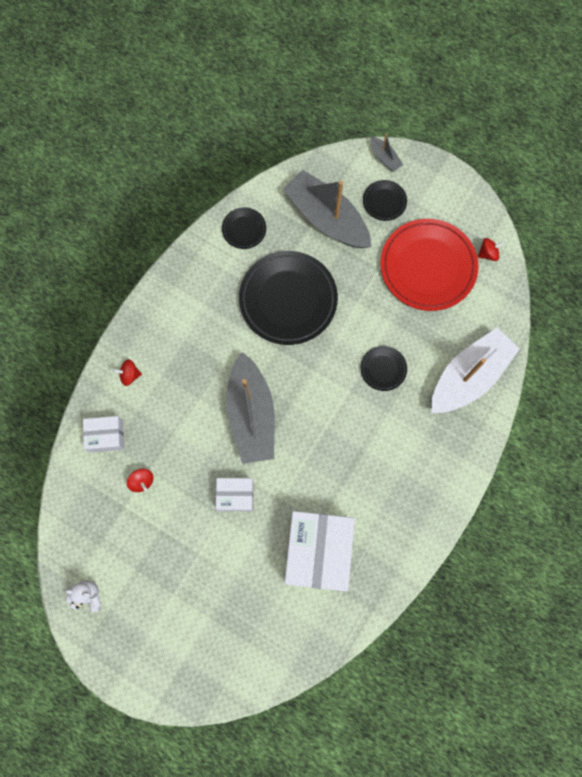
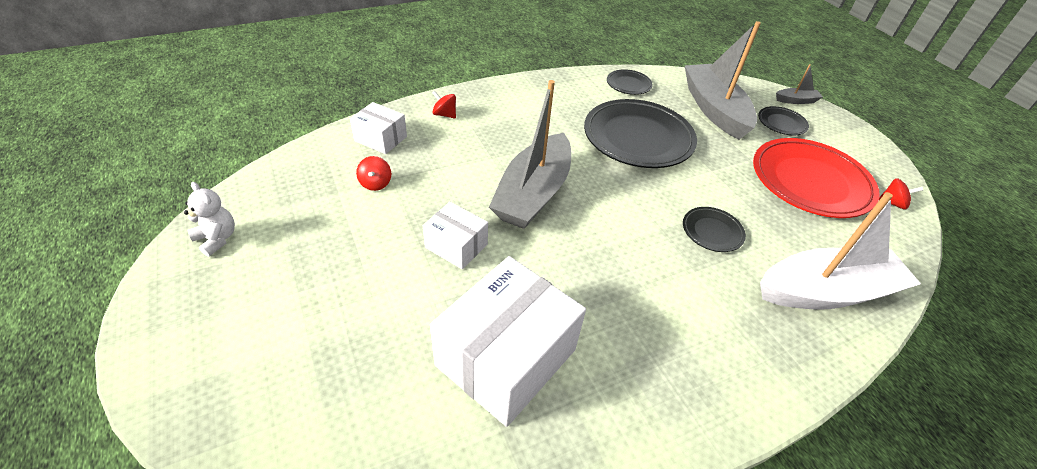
camera: 30 degrees right, 30 degrees down
grey boat [370,133,403,172] -> grey boat turned 90 degrees counterclockwise [776,64,823,104]

